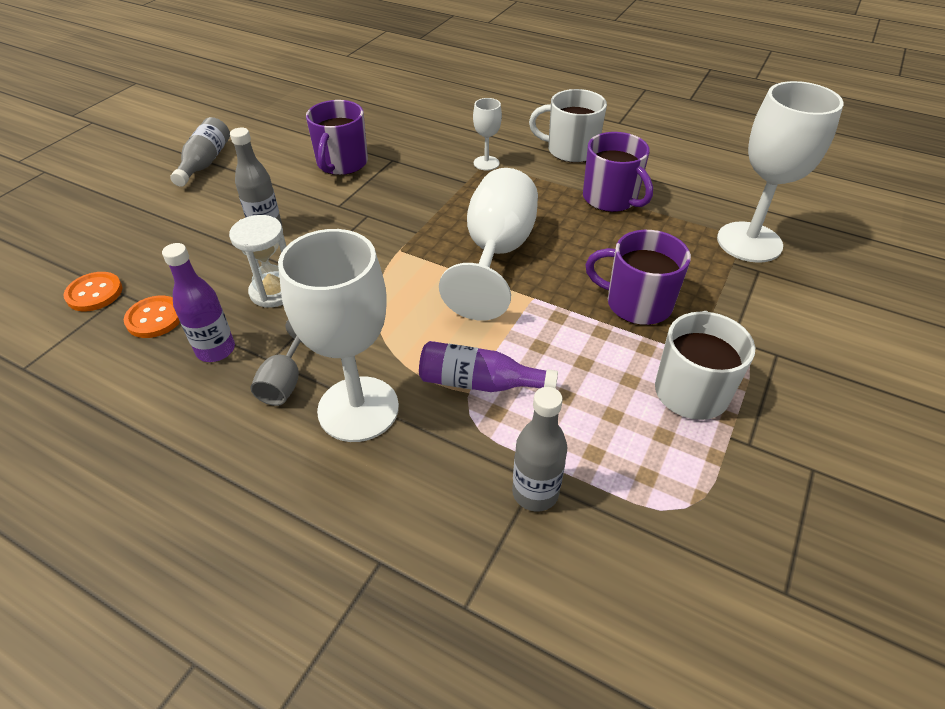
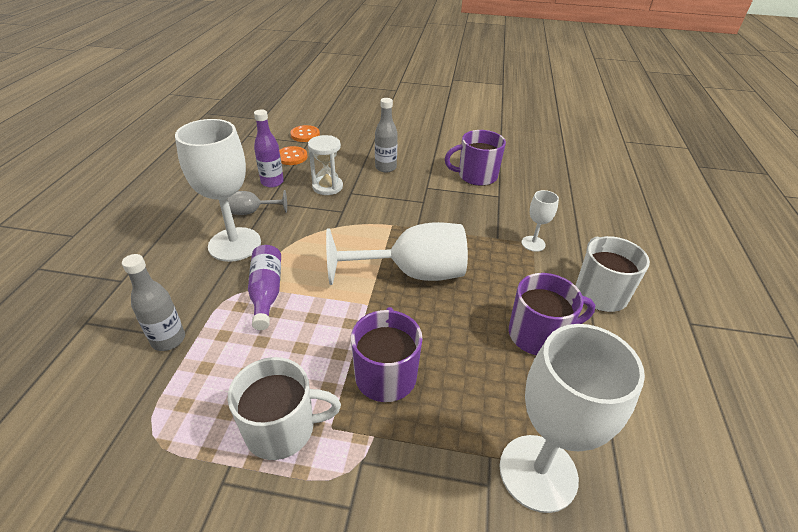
camera: 70 degrees right, 5 degrees down
grey bottle [170,117,230,187] -> none
purple mug [583,132,653,212] -> purple mug turned 135 degrees counterclockwise [509,273,595,355]

